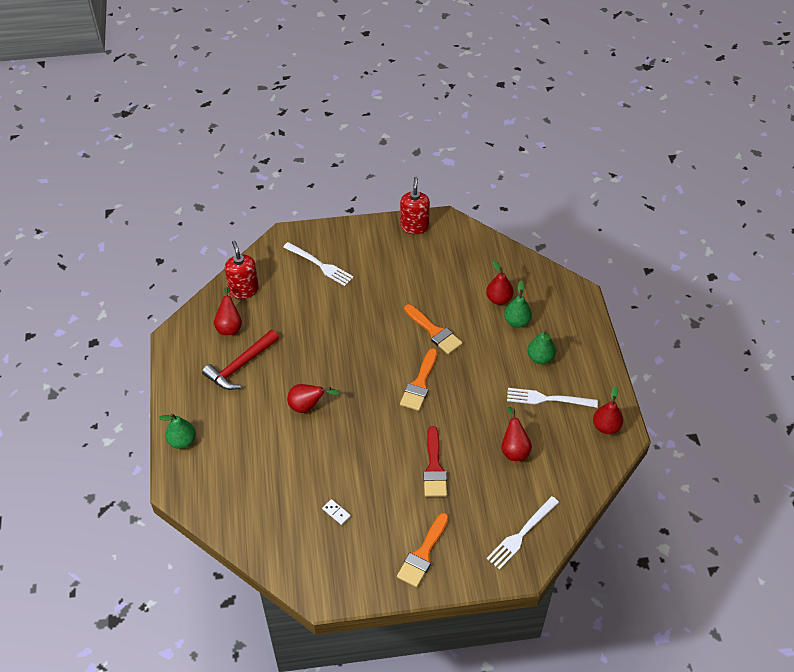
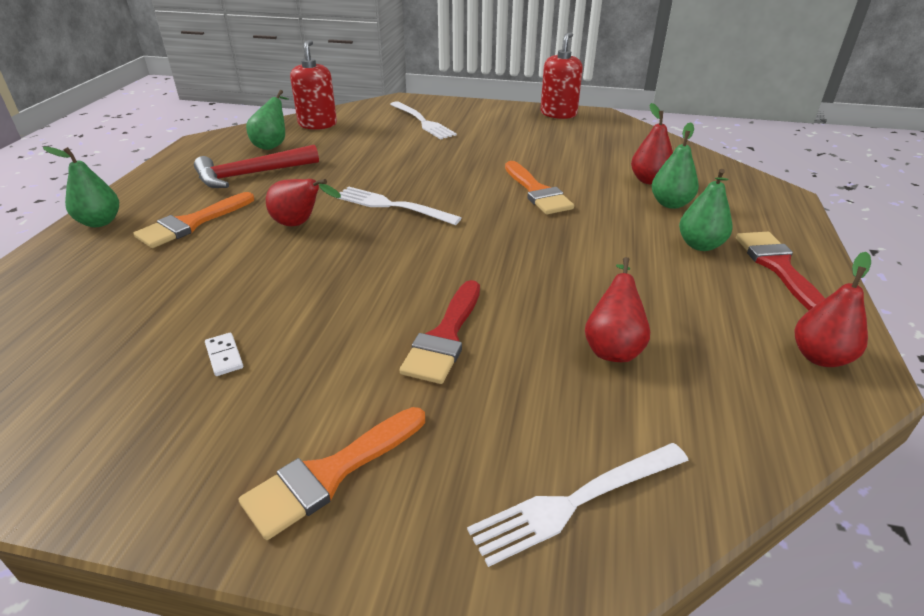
camera: 20 degrees right, 15 degrees down
red pear [214,287,242,335] -> green pear [246,90,289,150]
orange brush [400,348,438,411] -> orange brush moved to [134,192,254,248]
white fork [507,388,598,408] -> white fork moved to [338,187,462,225]
none -> red brush [736,232,825,310]

